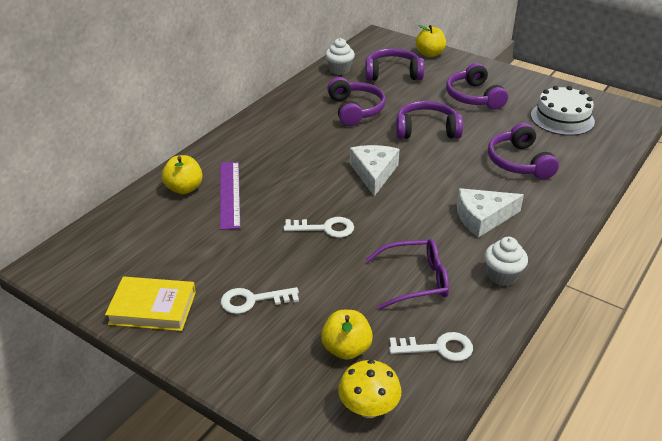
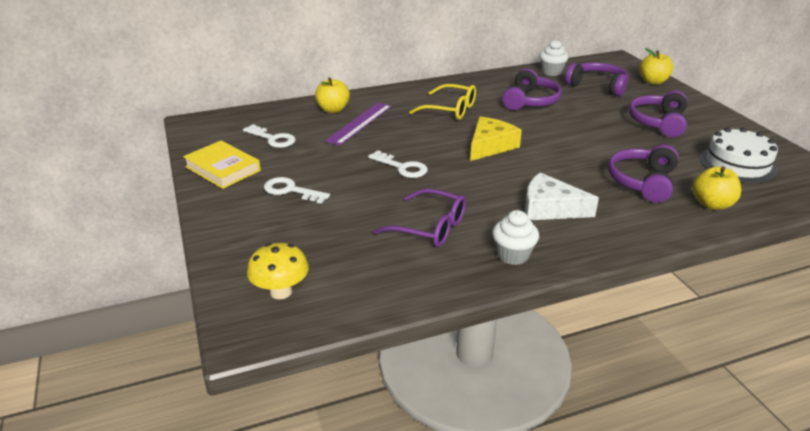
camera: 35 degrees right, 5 degrees down
yellow apple [321,310,373,360] -> yellow apple moved to [693,166,741,210]
white cheese [350,145,400,196] -> yellow cheese [470,117,522,161]
white key [389,332,473,361] -> white key moved to [243,124,296,148]
purple headphones [396,101,463,139] -> none
none -> yellow glasses [409,84,476,120]

